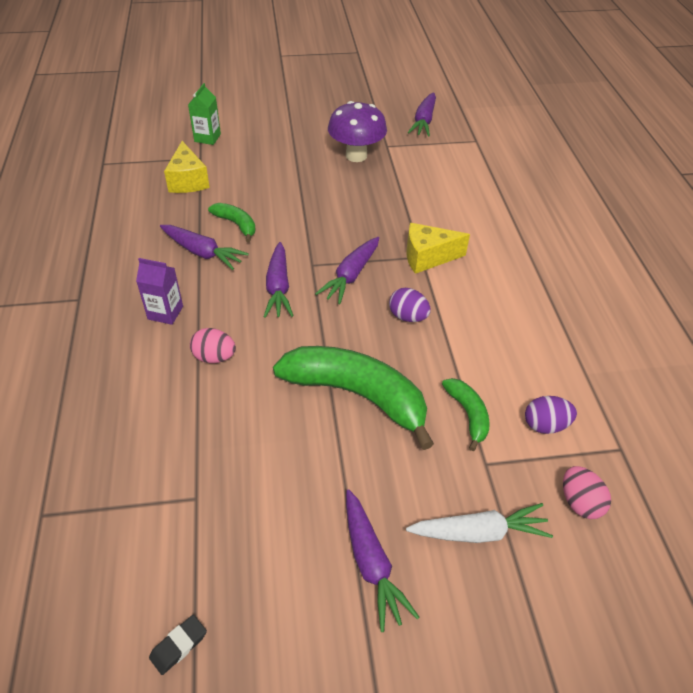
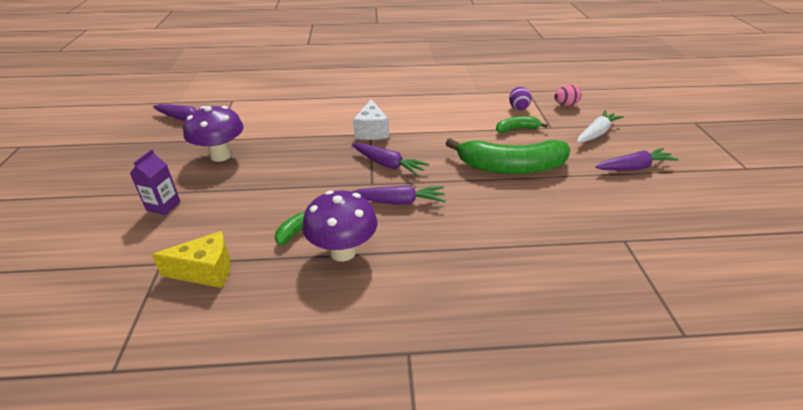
camera: 85 degrees left, 10 degrees down
purple carton [136,258,183,325] -> purple carton moved to [130,149,181,215]
black eraser [149,615,207,675] -> none
purple carrot [160,225,249,270] -> purple mushroom [302,190,377,261]
green carton [188,83,221,145] -> none
pink egg [190,328,236,363] -> none
green banana [273,346,434,450] -> green banana turned 120 degrees counterclockwise [445,138,570,174]
purple egg [389,288,431,322] -> none
white carrot [406,503,553,543] -> white carrot turned 45 degrees clockwise [577,110,624,143]
yellow cheese [407,223,470,274] -> white cheese [353,99,389,140]

